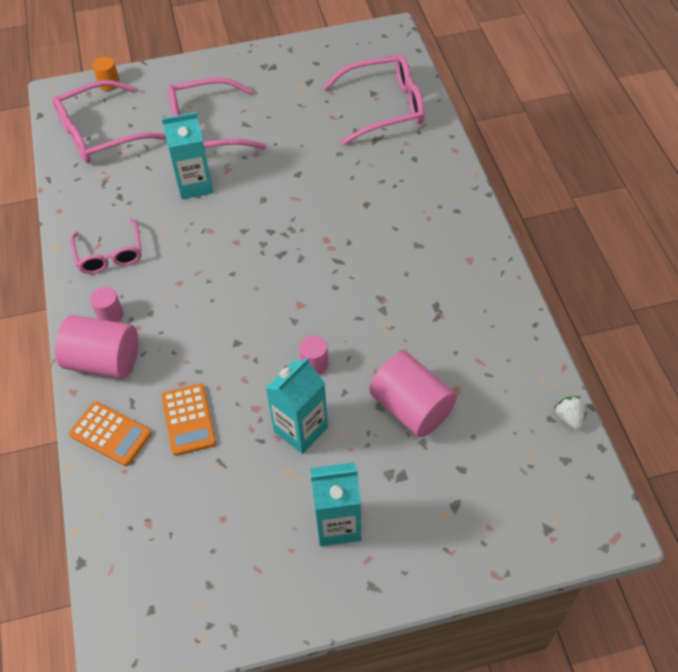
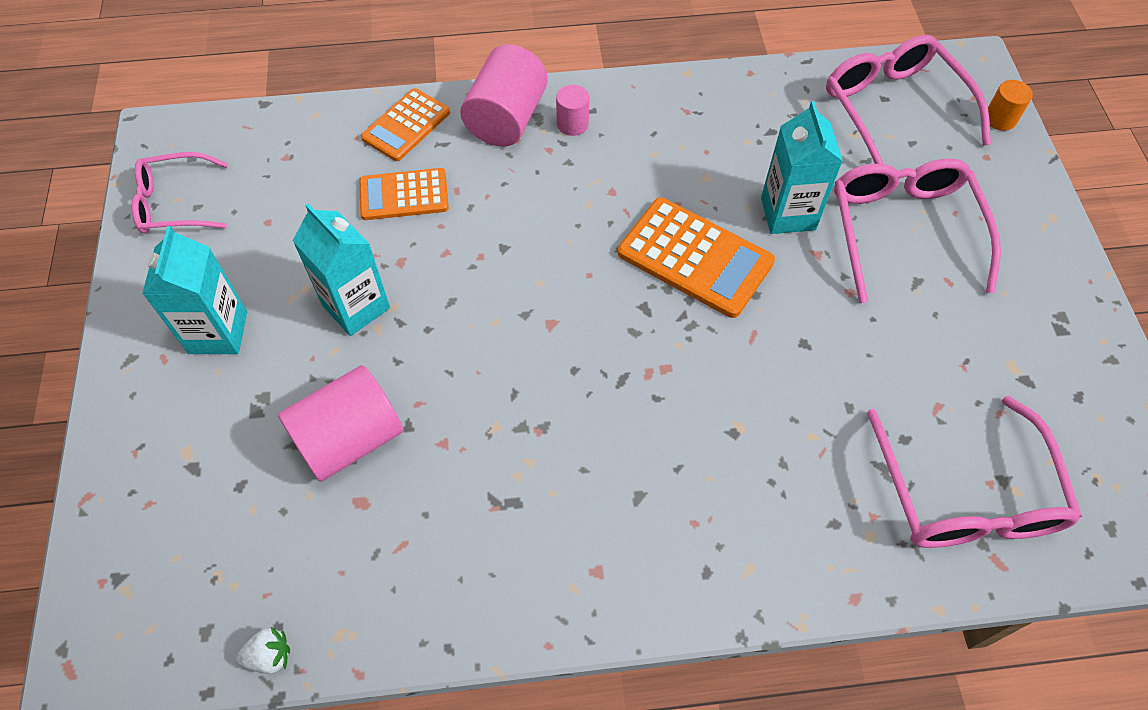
camera: 95 degrees right, 5 degrees up
pink glasses [70,218,142,274] -> pink glasses moved to [132,152,228,233]
pink cylinder [299,336,329,375] -> none
none -> orange calculator [618,197,775,318]

